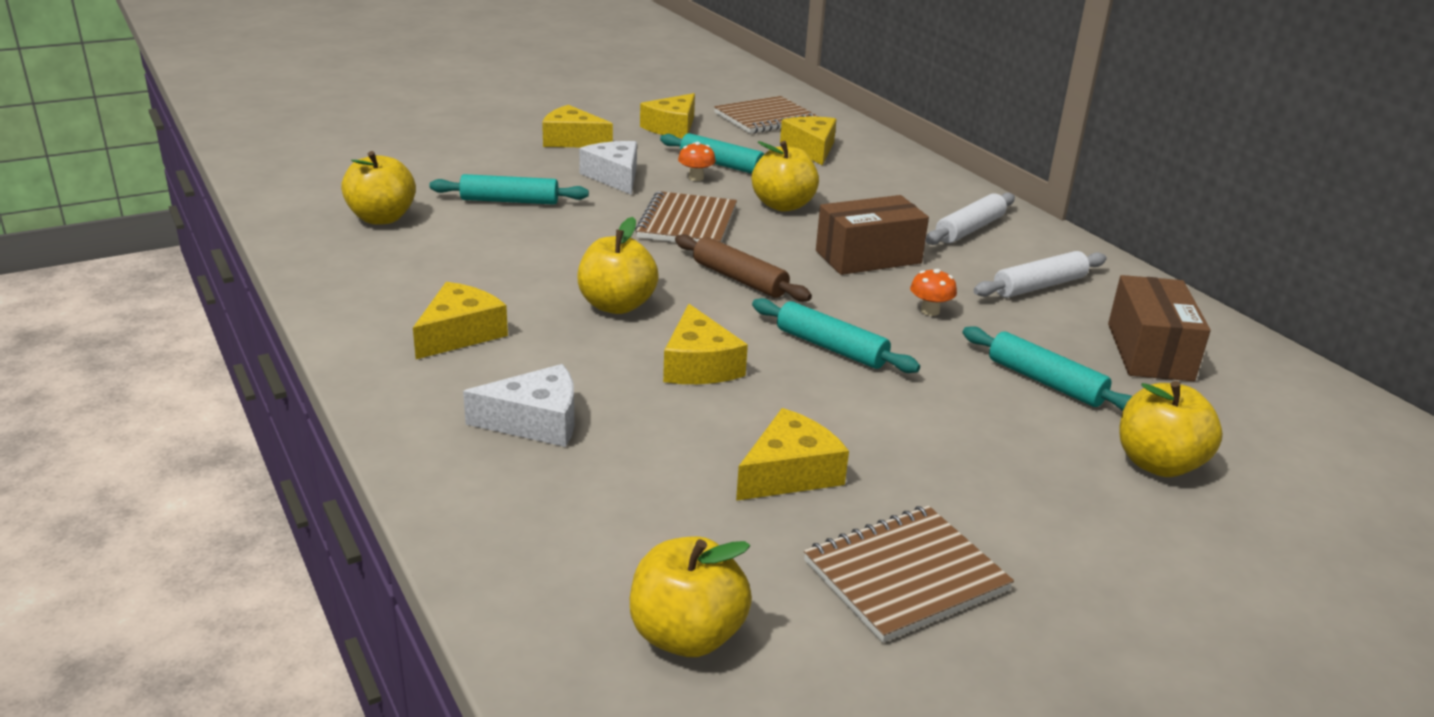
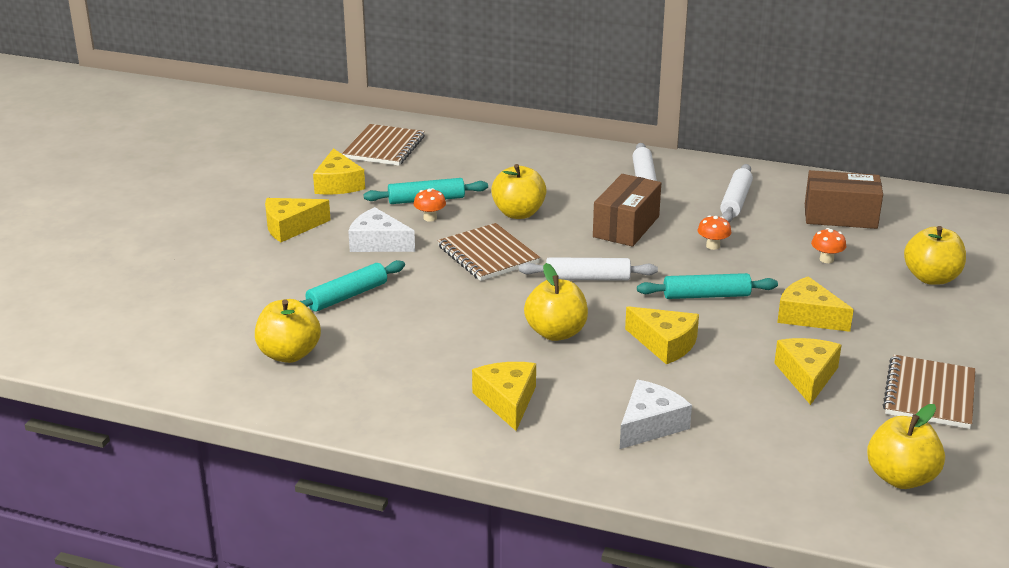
camera: 40 degrees left, 0 degrees up
brown rolling pin [675,234,812,302] -> white rolling pin [519,257,658,281]
yellow cheese [780,117,837,166] -> yellow cheese moved to [777,276,854,332]
turquoise rolling pin [962,326,1132,411] -> orange mushroom [811,228,846,263]
brown box [1108,275,1211,381] -> brown box turned 45 degrees counterclockwise [805,170,883,229]

